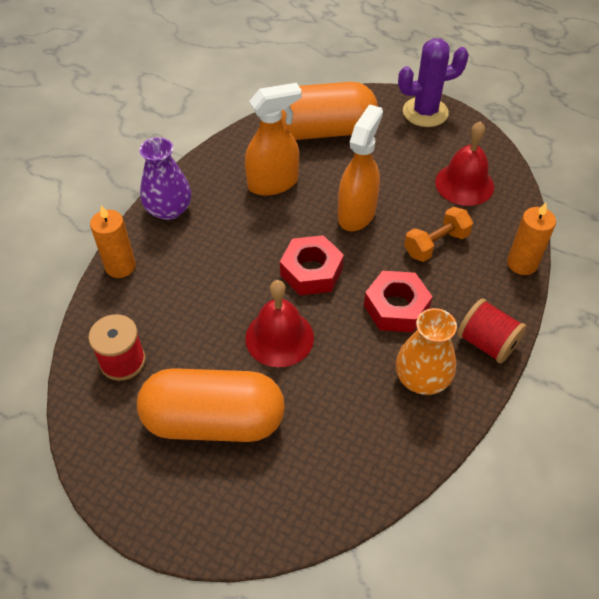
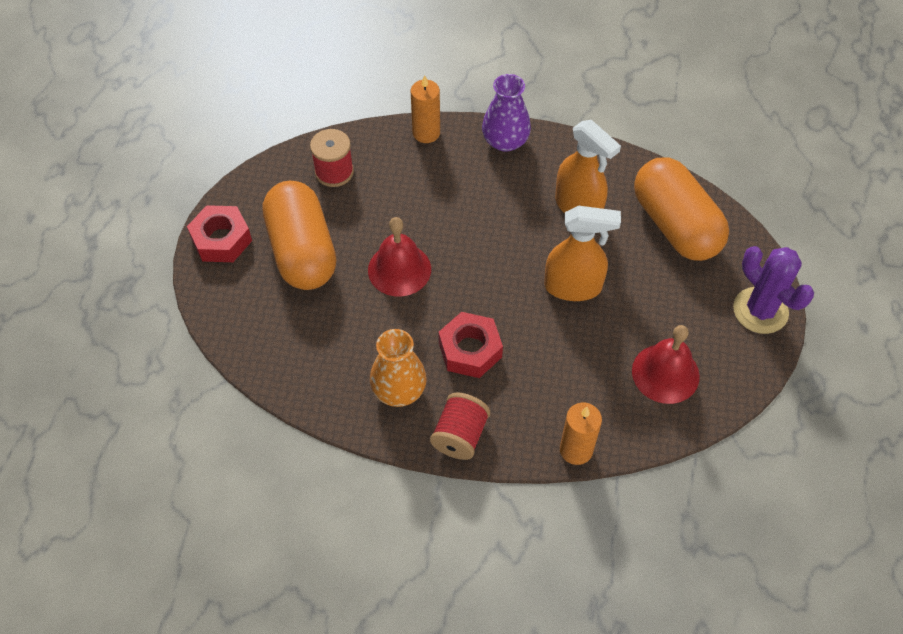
camera: 70 degrees right, 5 degrees up
red nut [280,235,344,295] -> red nut moved to [187,205,252,262]
orange dumbbell [404,207,473,262] -> none

